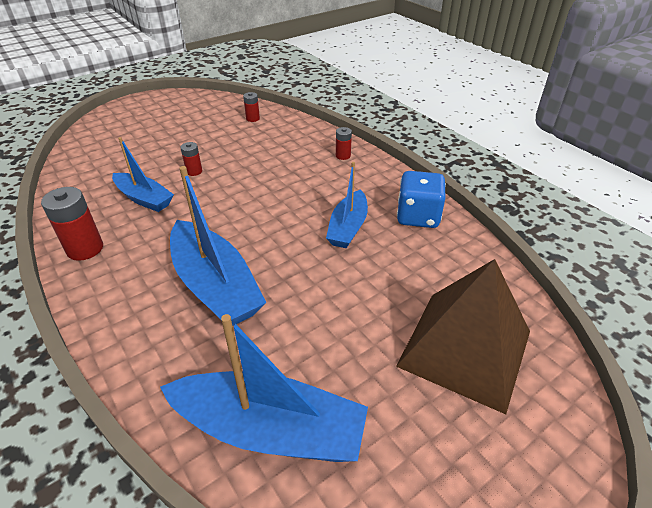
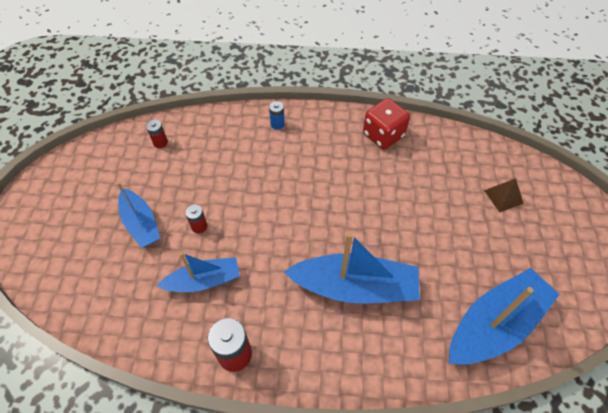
camera: 50 degrees left, 15 degrees up
blue boat [326,162,368,248] -> blue boat moved to [117,182,160,248]
red battery [336,127,352,160] -> blue battery [269,101,285,130]
brown pyramid [396,259,530,414] -> brown pyramid [484,178,524,212], size x0.40
blue dice [397,171,446,228] -> red dice [363,98,410,149]

